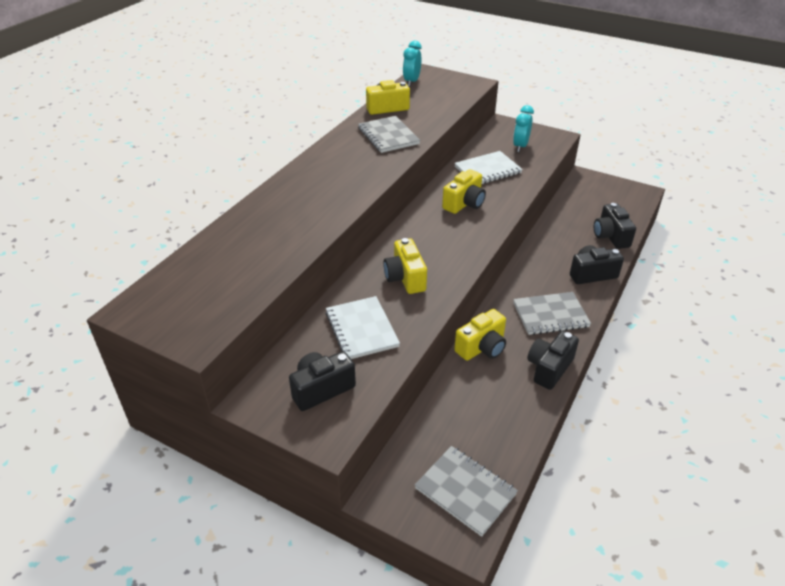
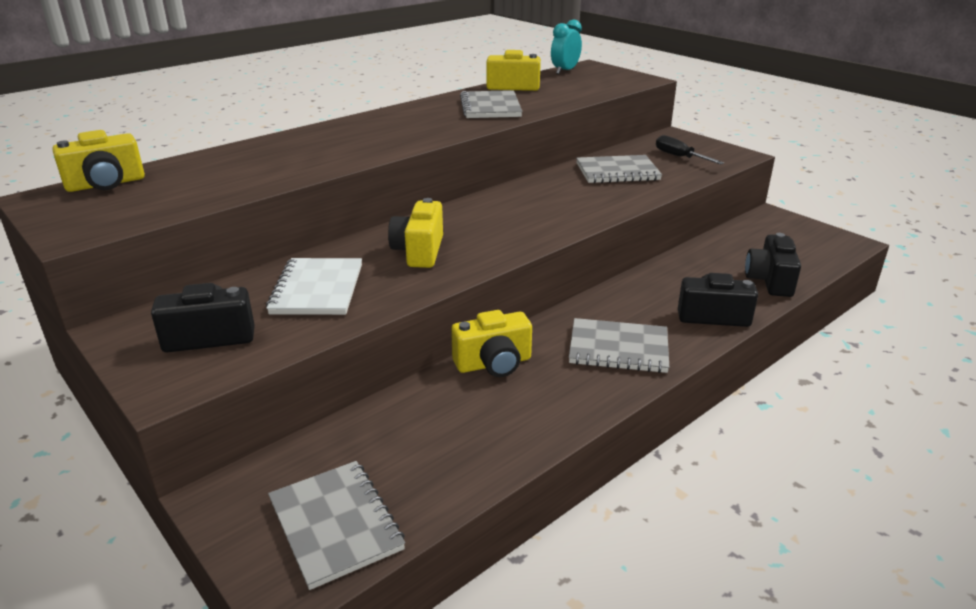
camera: 20 degrees right, 10 degrees down
yellow camera [442,169,486,214] -> yellow camera moved to [52,130,145,192]
white notebook [455,151,523,184] -> grey notebook [576,155,662,183]
turquoise clock [513,105,534,152] -> black screwdriver [656,135,724,164]
black camera [527,331,579,390] -> none

